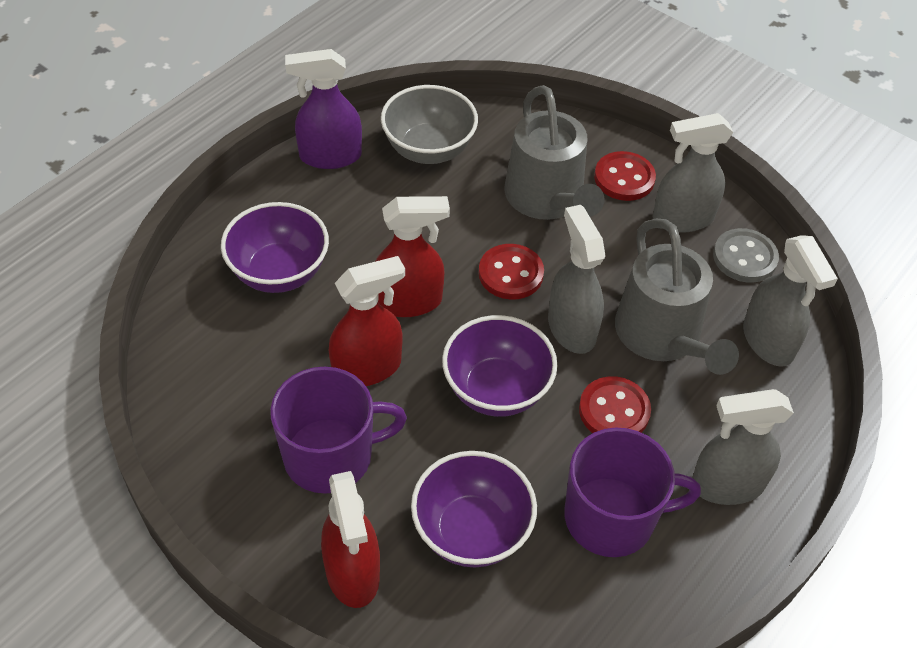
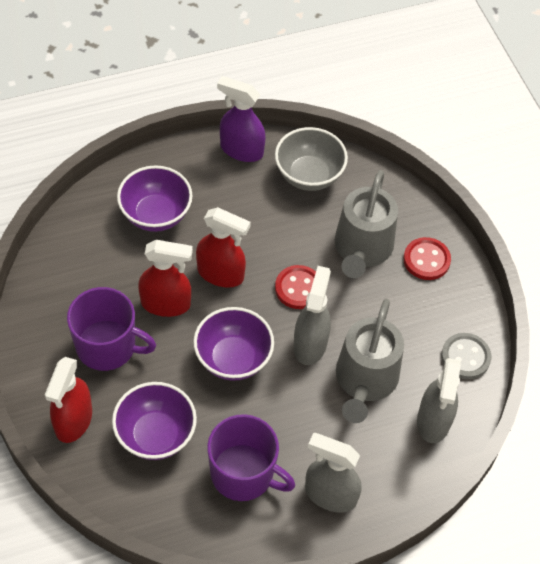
camera: 30 degrees right, 5 degrees up
red button [579,376,651,433] -> none
grey spray bottle [653,113,733,233] -> none

